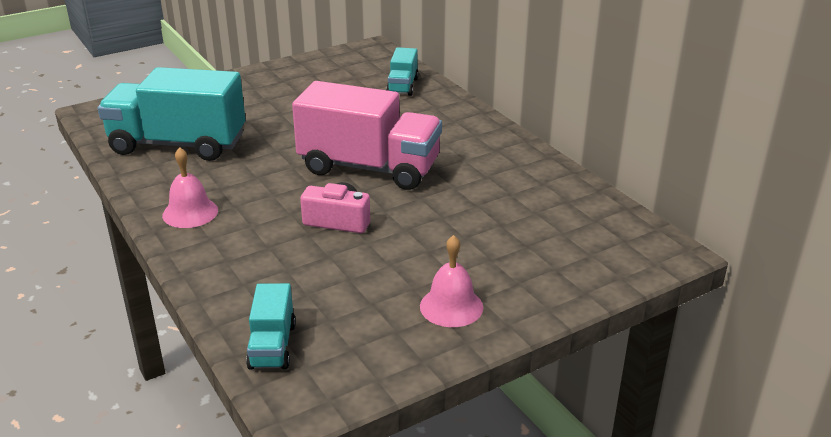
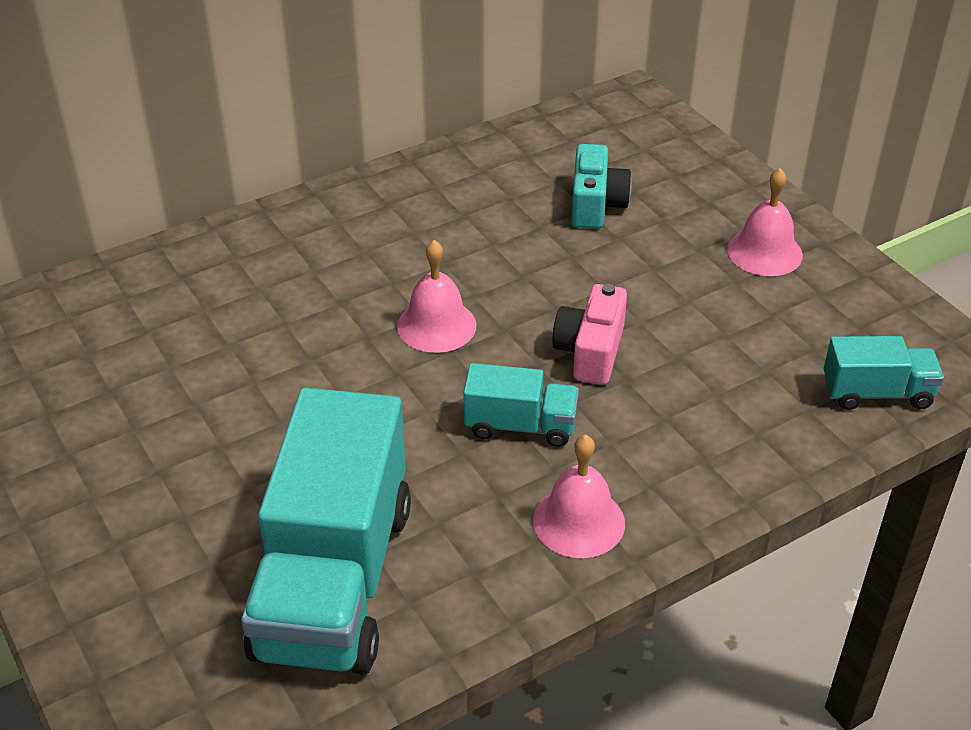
camera: 90 degrees left, 10 degrees up
pink truck [292,81,442,190] -> pink bell [397,240,477,353]
turquoise truck [386,47,419,96] -> turquoise truck moved to [463,363,579,447]
none -> turquoise camera [571,144,632,229]

